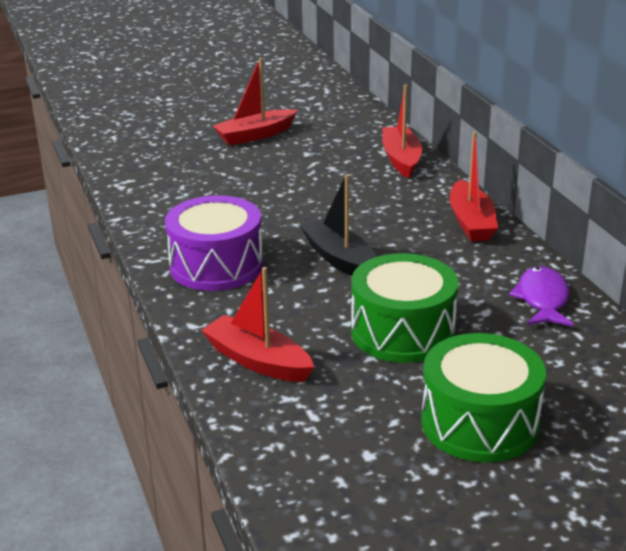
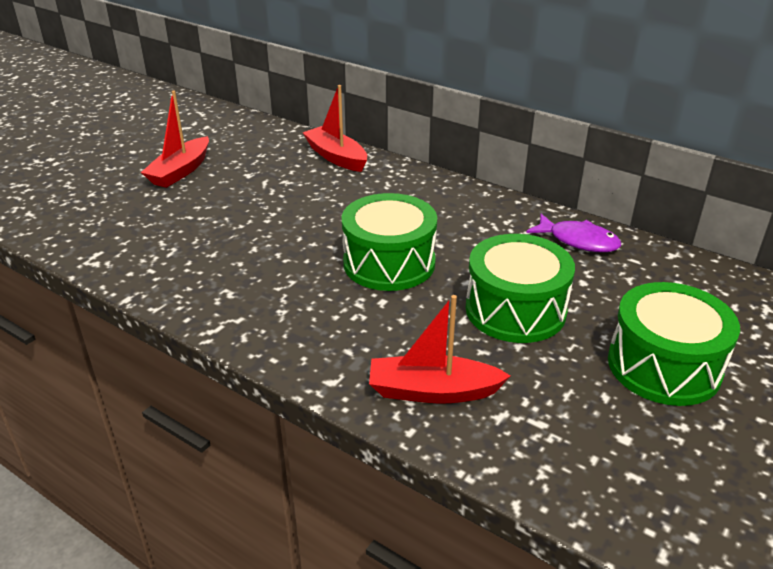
camera: 35 degrees left, 5 degrees up
purple drum [165,195,263,291] -> none
black boat [300,174,376,276] -> green drum [342,193,437,291]
red boat [449,132,498,241] -> none
purple fish [509,266,574,326] -> purple fish turned 150 degrees clockwise [526,214,621,252]

